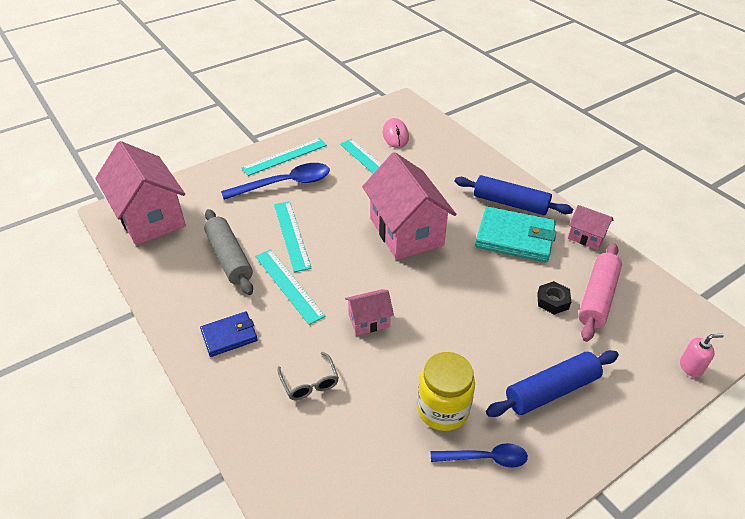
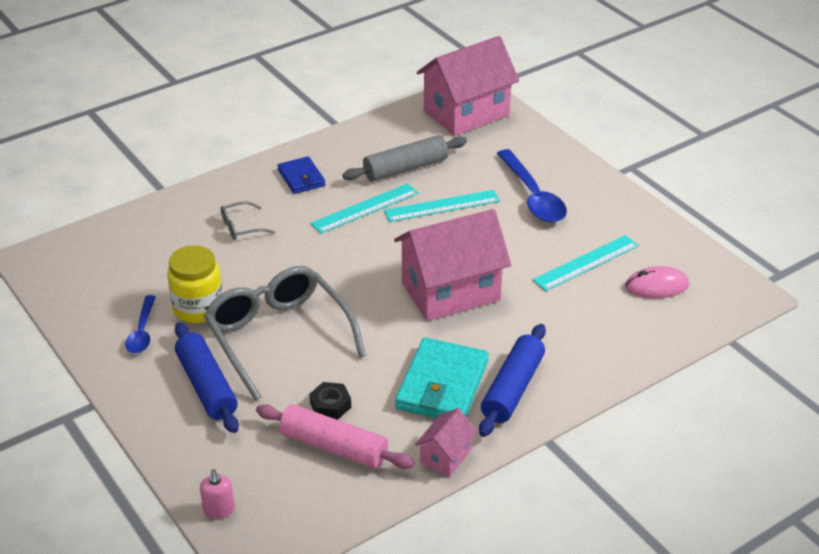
camera: 90 degrees right, 5 degrees down
turquoise ruler [242,138,327,176] -> none
pink house [345,289,394,335] -> none
none -> grey glasses [204,266,366,401]

